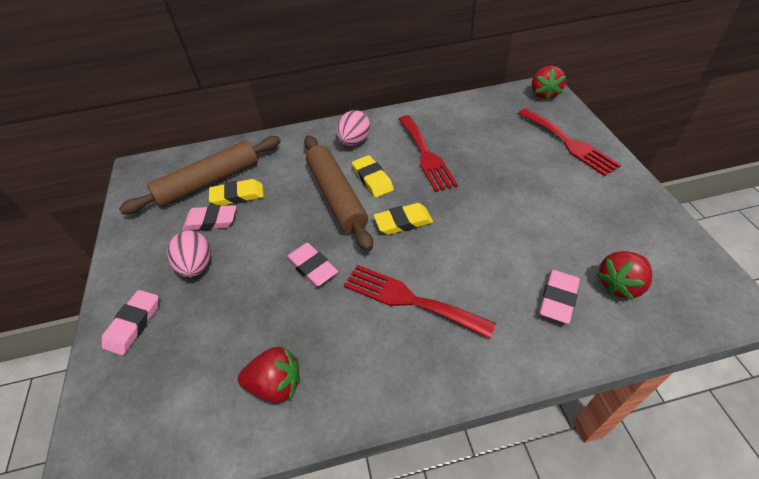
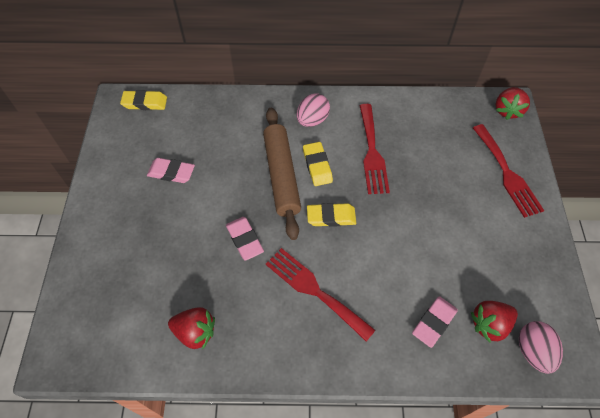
camera: 10 degrees right, 10 degrees up
pink eraser [102,290,159,355] -> none
brown rolling pin [119,136,281,214] -> none
pink egg [167,230,211,277] -> pink egg moved to [519,321,563,374]
yellow eraser [209,179,264,206] -> yellow eraser moved to [120,90,167,110]

